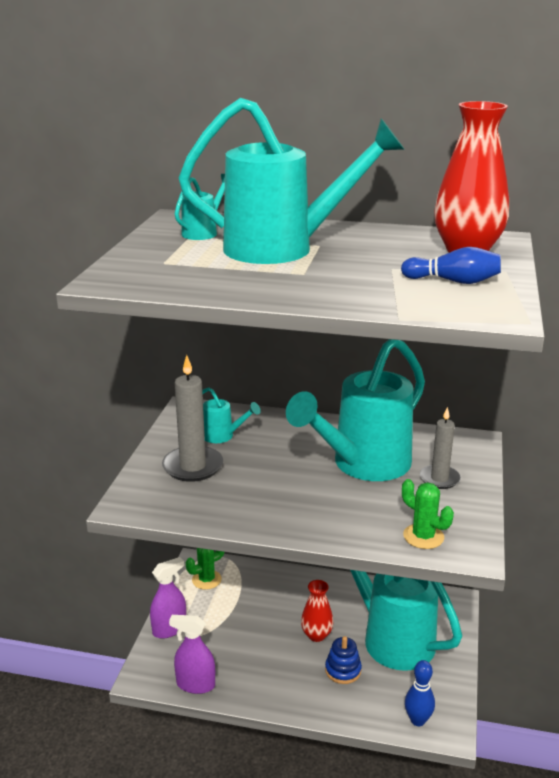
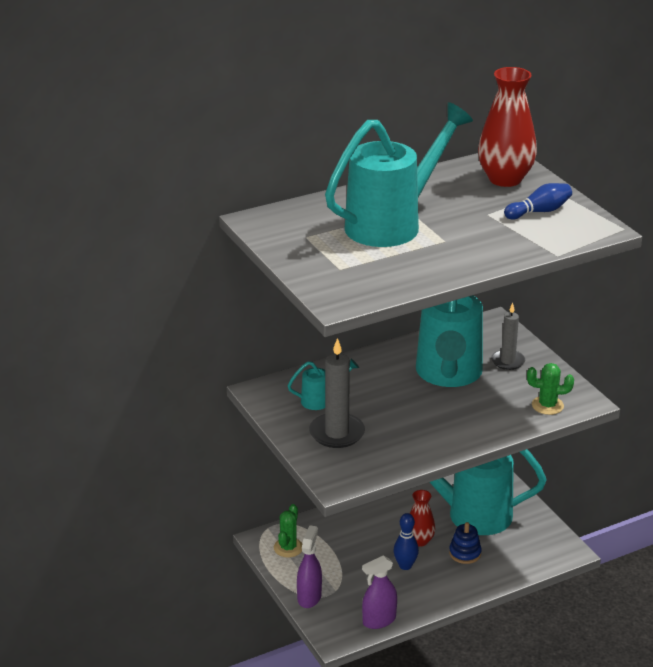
camera: 40 degrees left, 5 degrees up
turquoise watering can [175,174,225,240] -> none
blue bowling pin [405,660,435,726] -> blue bowling pin moved to [394,513,419,570]

